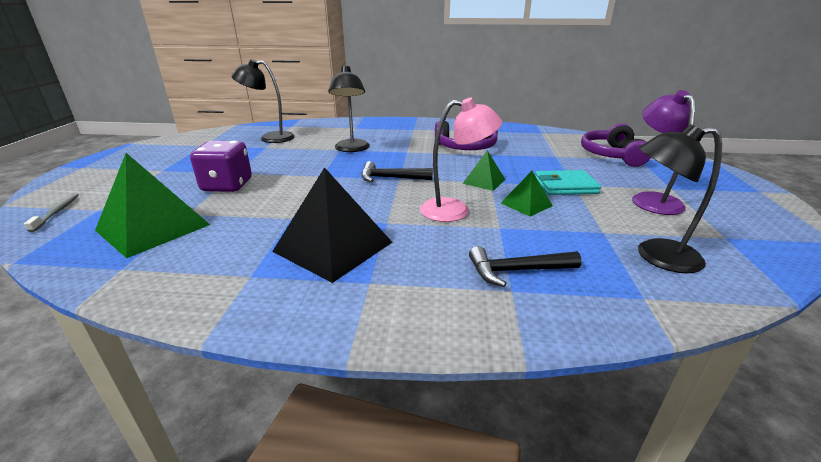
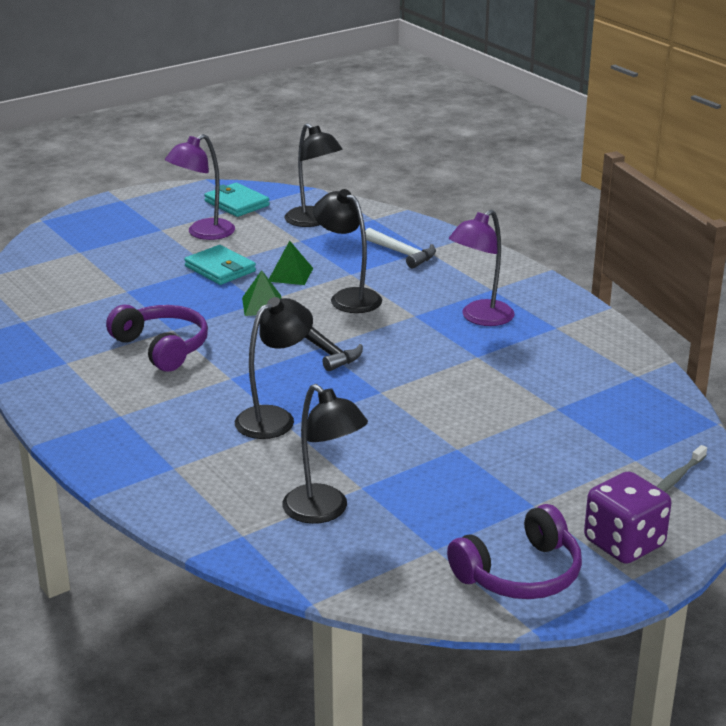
camera: 130 degrees left, 0 degrees up
green pyramid [95,153,210,258] -> none
purple dice [190,141,252,192] -> purple dice moved to [584,471,671,564]
black pyramid [272,167,392,283] -> purple lamp [449,210,515,326]
pink lamp [420,98,502,222] -> black lamp [313,189,382,313]
black hammer [469,246,582,287] -> white hammer [365,228,436,268]
purple headphones [581,123,651,167] -> purple headphones moved to [447,504,582,599]
none -> turquoise wallet [204,183,270,217]

